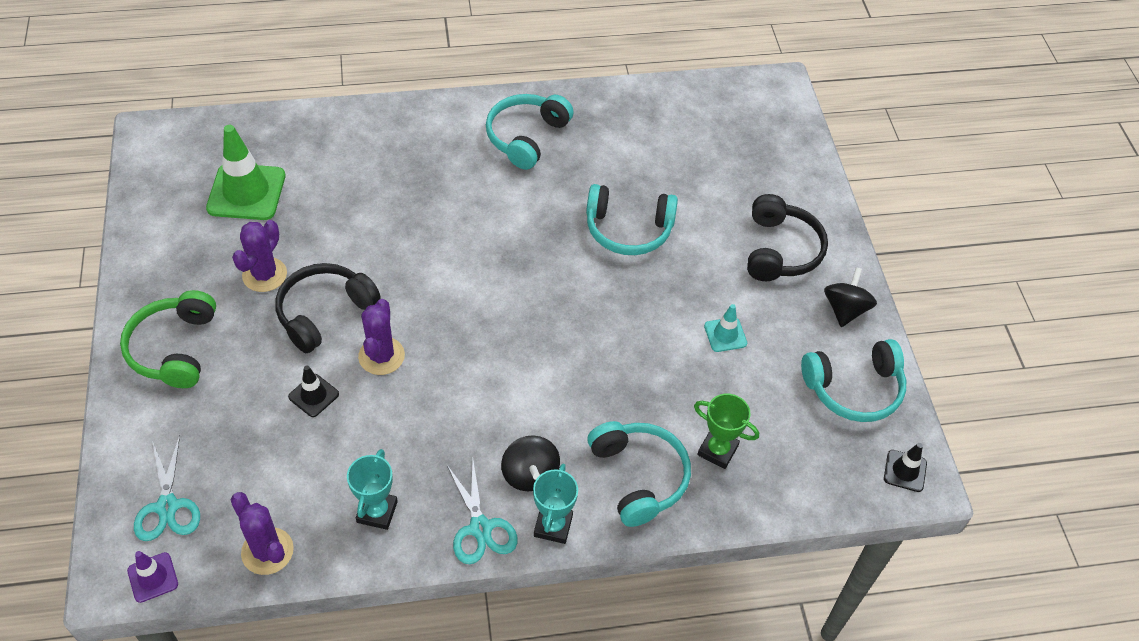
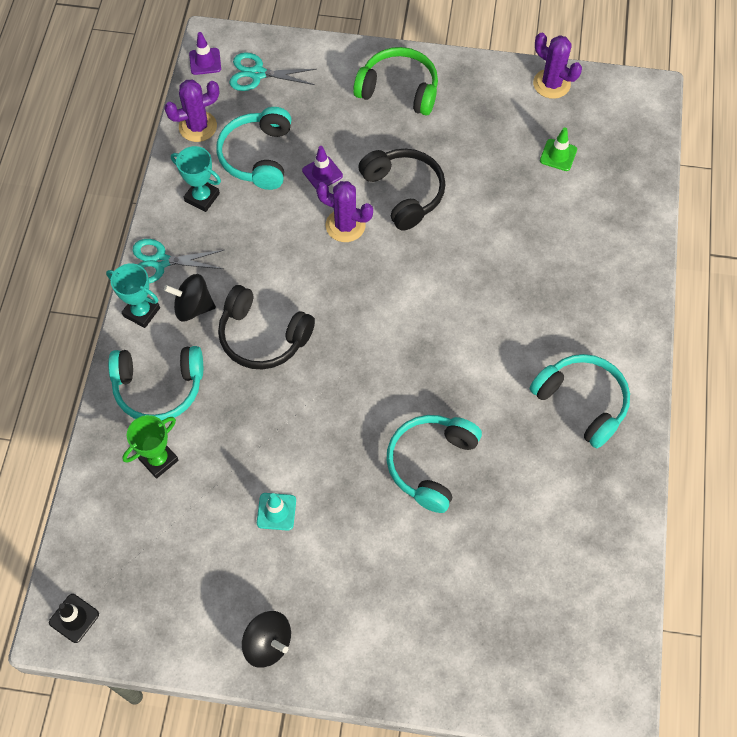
camera: 110 degrees right, 10 degrees up
green traffic cone [206,125,285,220] -> green traffic cone [540,127,577,171], size x0.50
purple cactus [232,220,287,292] -> purple cactus moved to [533,33,582,99]
black traffic cone [288,365,339,417] -> purple traffic cone [302,146,343,189]
black headphones [747,194,828,281] -> black headphones moved to [218,285,315,369]
turquoise headphones [801,339,906,422] -> turquoise headphones moved to [217,107,291,190]

